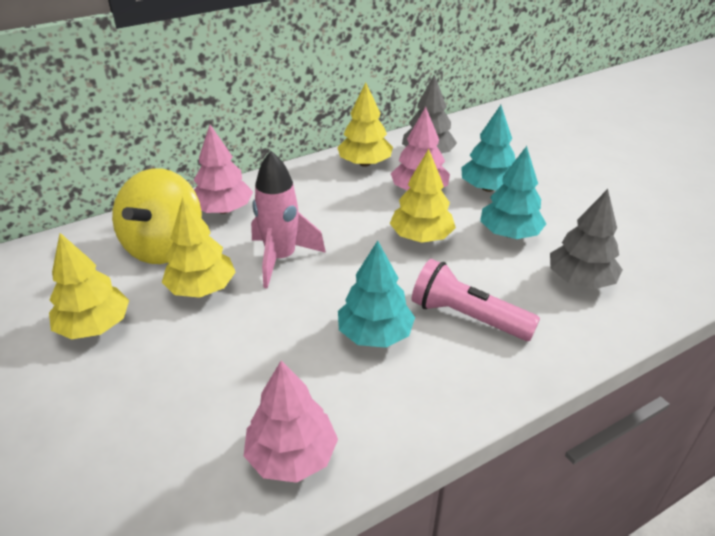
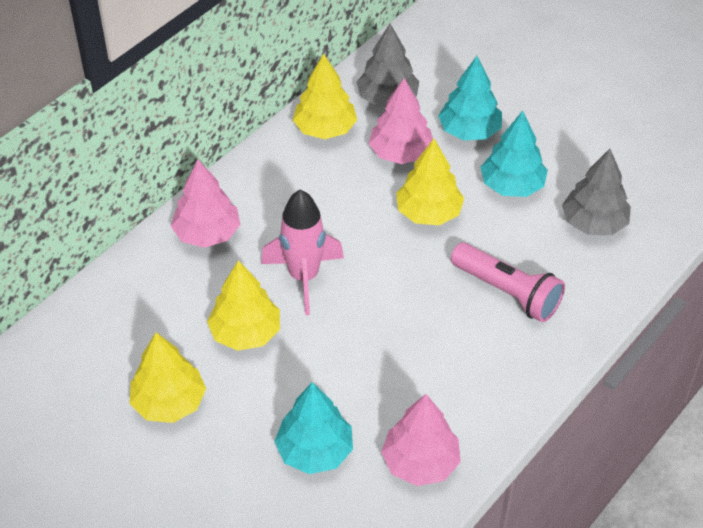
camera: 20 degrees left, 10 degrees up
yellow spinning top [112,168,202,264] -> none
turquoise tree [338,240,415,348] -> turquoise tree moved to [274,382,353,474]
pink flashlight [412,259,540,341] -> pink flashlight turned 150 degrees counterclockwise [451,243,565,322]

